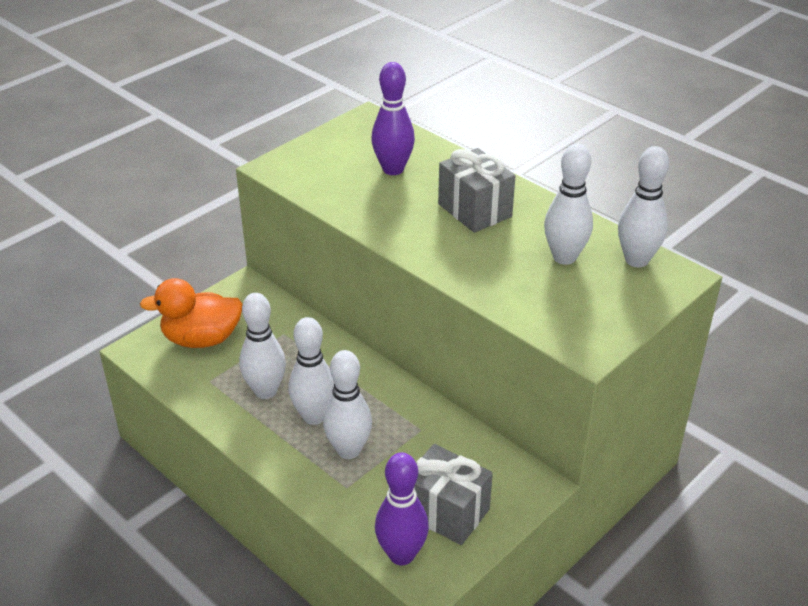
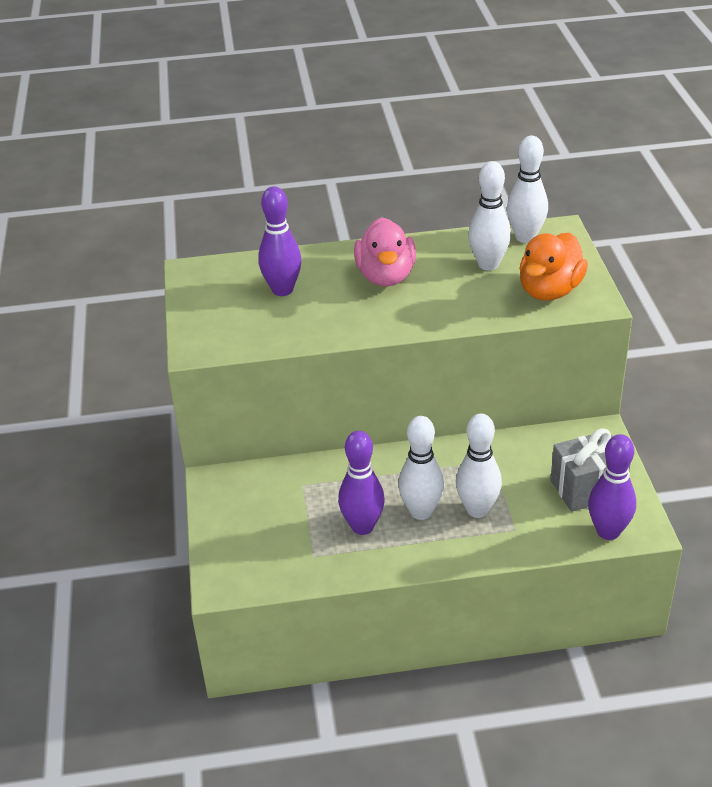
camera: 50 degrees left, 0 degrees up
orange duck [140,278,243,348] -> orange duck moved to [519,232,588,301]
white bowling pin [239,293,286,399] -> purple bowling pin [338,431,385,535]
grey gift [438,148,515,233] -> pink duck [354,217,416,286]

